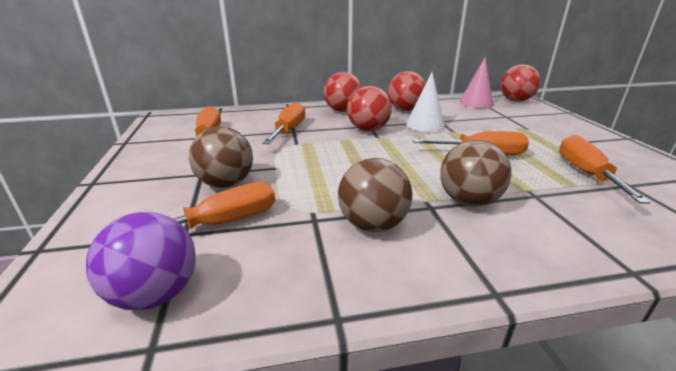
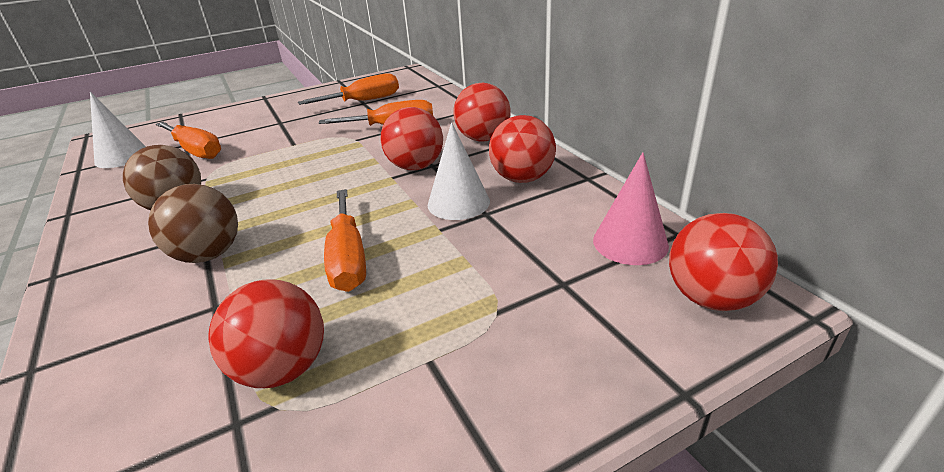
camera: 75 degrees right, 5 degrees up
purple ball [86,212,196,310] -> white cone [90,92,146,168]
brown ball [189,127,253,188] -> none
orange screwdriver [559,135,651,204] -> red ball [208,279,324,388]

